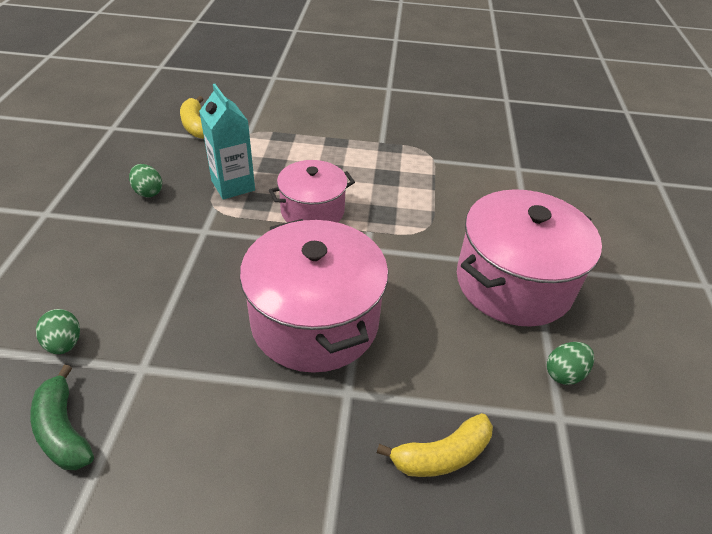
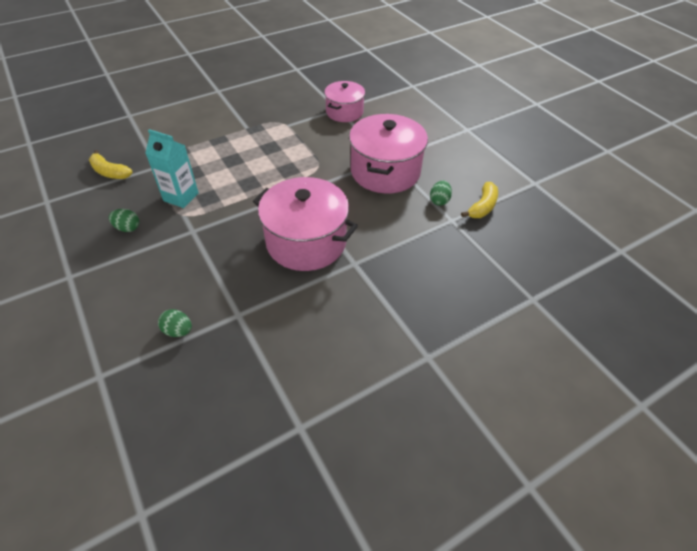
camera: 35 degrees left, 5 degrees up
green banana [30,365,94,470] -> none
pink pot [269,160,355,223] -> pink pot moved to [324,81,365,122]
yellow banana [377,413,493,477] -> yellow banana moved to [461,182,498,218]

